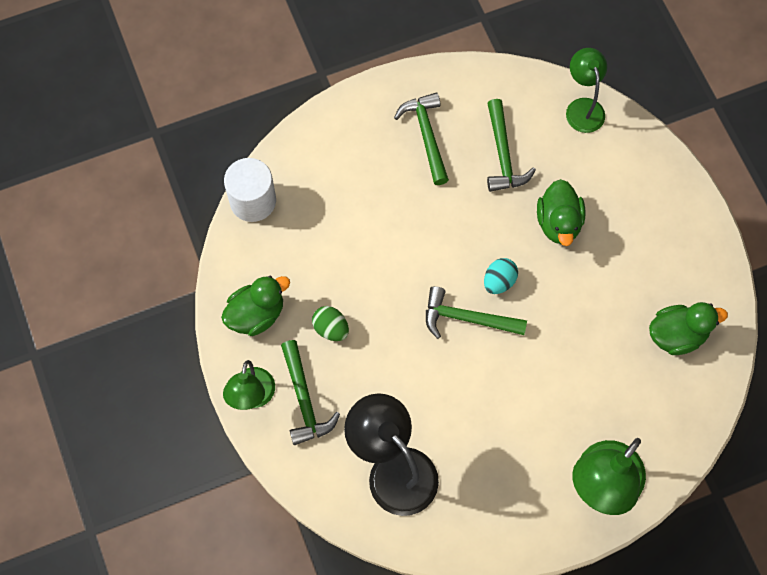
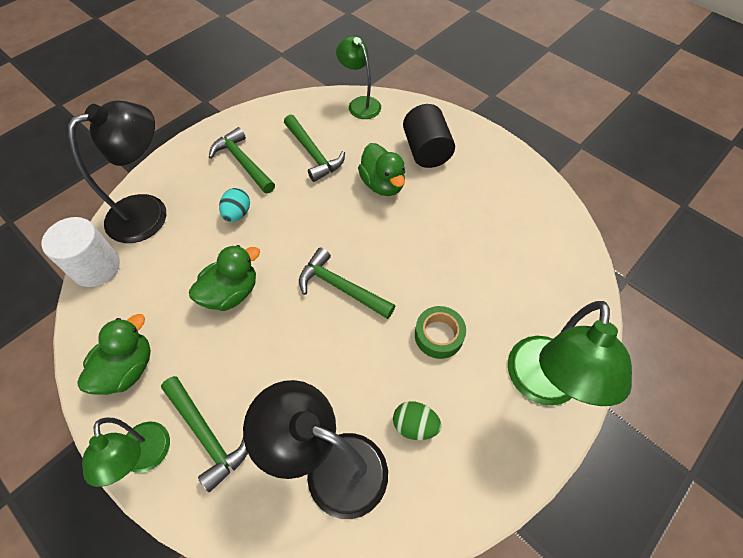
camera: 25 degrees left, 10 degrees down
green egg [312,306,349,341] -> green egg moved to [393,401,441,440]
green hammer [426,286,527,339] -> green hammer turned 45 degrees clockwise [299,247,395,319]
turquoise egg [484,258,518,294] -> turquoise egg moved to [219,188,250,222]
green duck [649,302,728,355] -> green duck moved to [189,245,260,311]
none -> black lamp [68,100,166,243]
none -> black cylinder [403,104,455,168]
none -> green tape [415,306,466,359]

